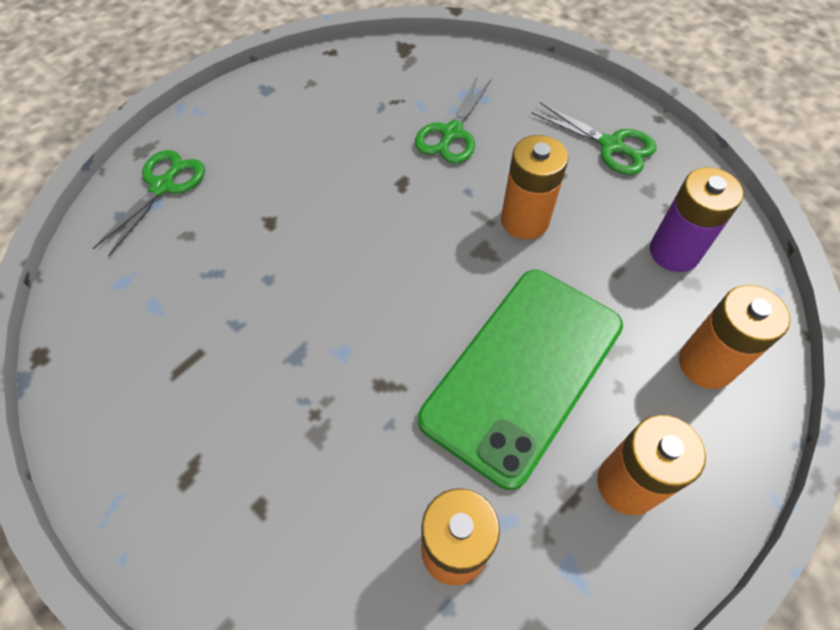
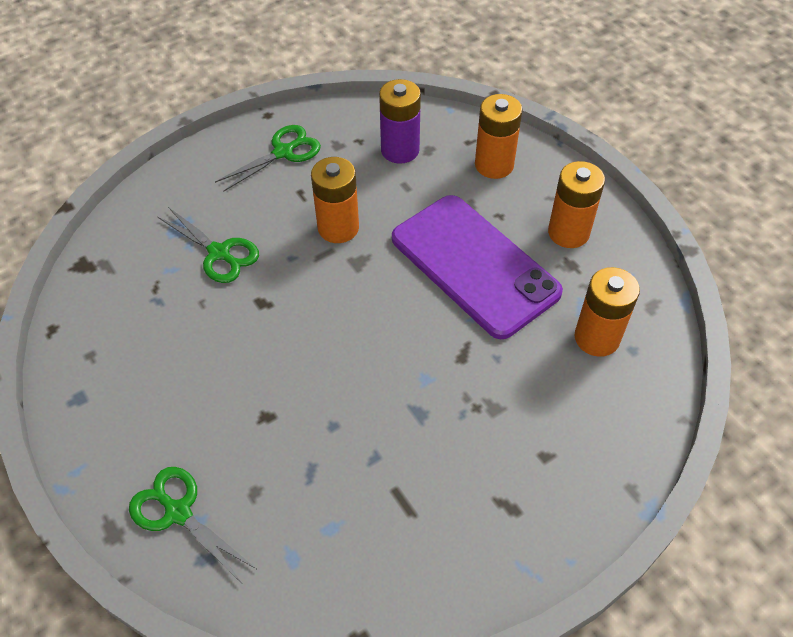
camera: 75 degrees left, 5 degrees down
green phone [418,270,623,490] -> purple phone [392,195,563,339]

